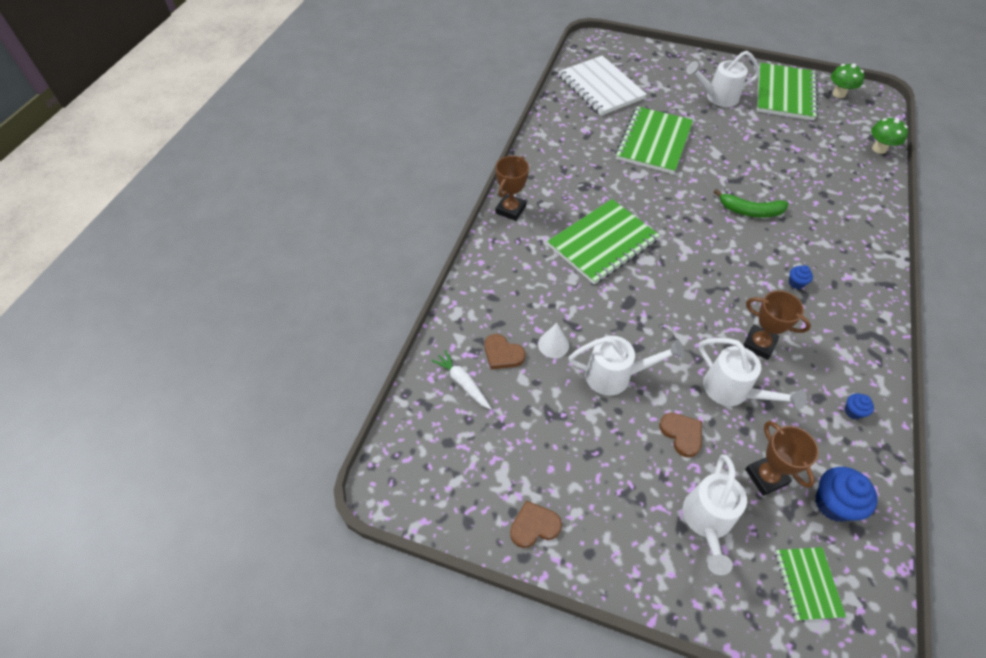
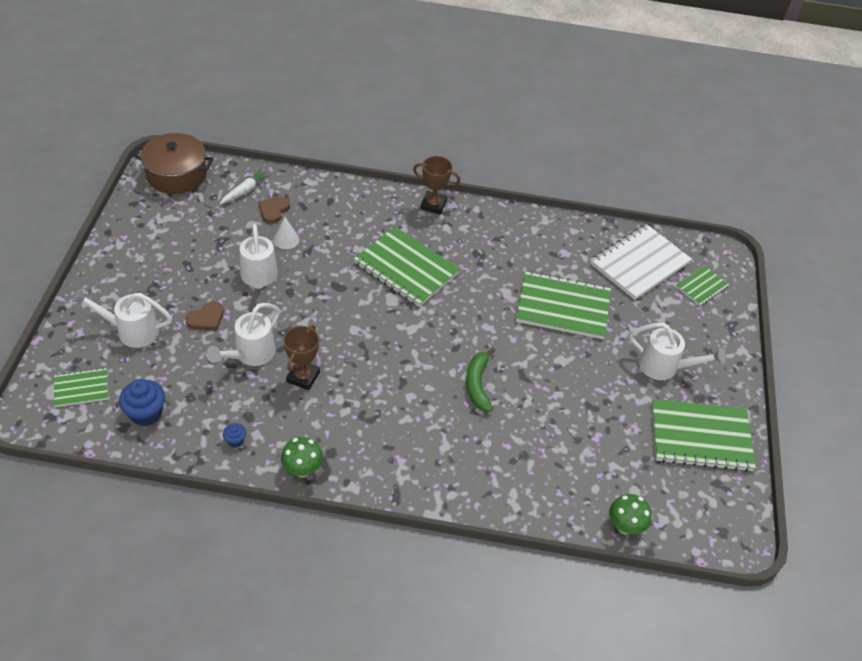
camera: 75 degrees right, 5 degrees down
brown heart [510,500,562,548] -> none
white watering can [686,51,760,107] -> white watering can turned 135 degrees clockwise [629,323,726,380]
brown trophy [745,421,819,496] -> none
blue cupcake [789,265,813,289] -> none
green mushroom [831,64,864,98] -> green mushroom moved to [281,437,323,478]
none -> brown pot [134,133,214,194]
none -> green notebook [676,266,729,306]

